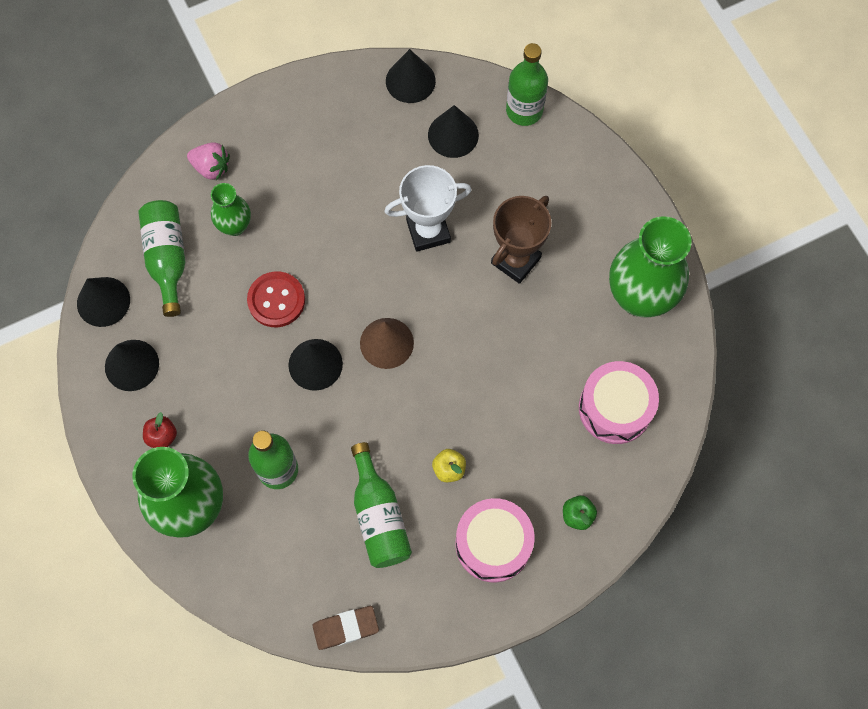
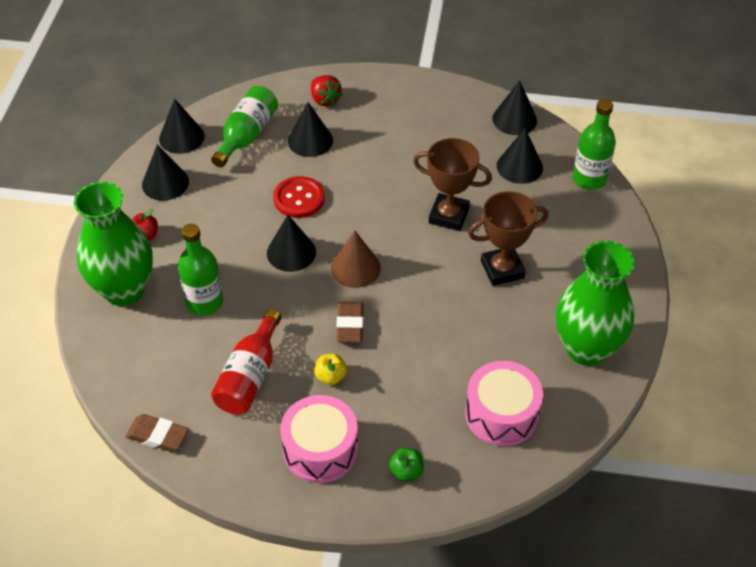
camera: 35 degrees right, 20 degrees down
pink strawberry [187,142,230,180] -> red strawberry [311,75,342,107]
green vase [211,183,251,236] -> black cone [288,102,333,157]
green bottle [351,442,412,568] -> red bottle [211,309,281,414]
white trophy [384,165,471,252] -> brown trophy [413,138,492,231]
none -> brown eraser [337,302,364,343]

